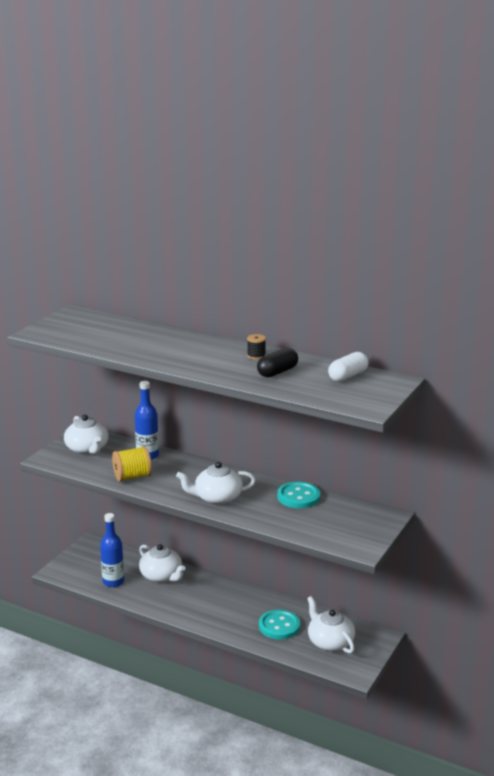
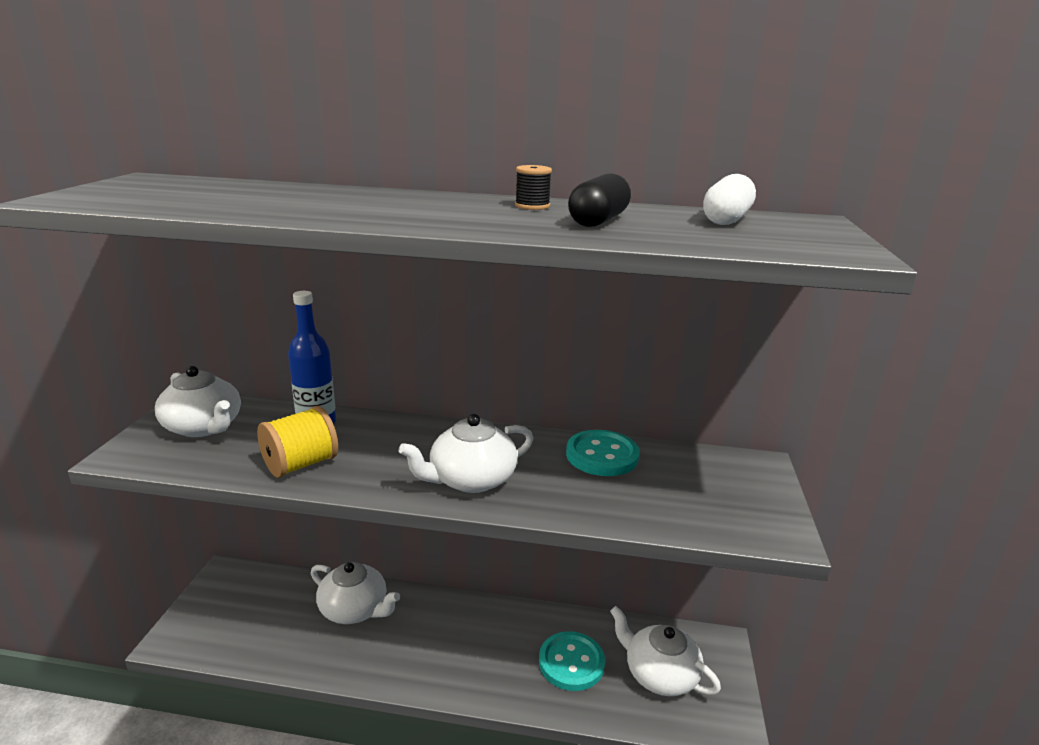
camera: 20 degrees left, 0 degrees up
blue bottle [100,513,124,587] -> none

